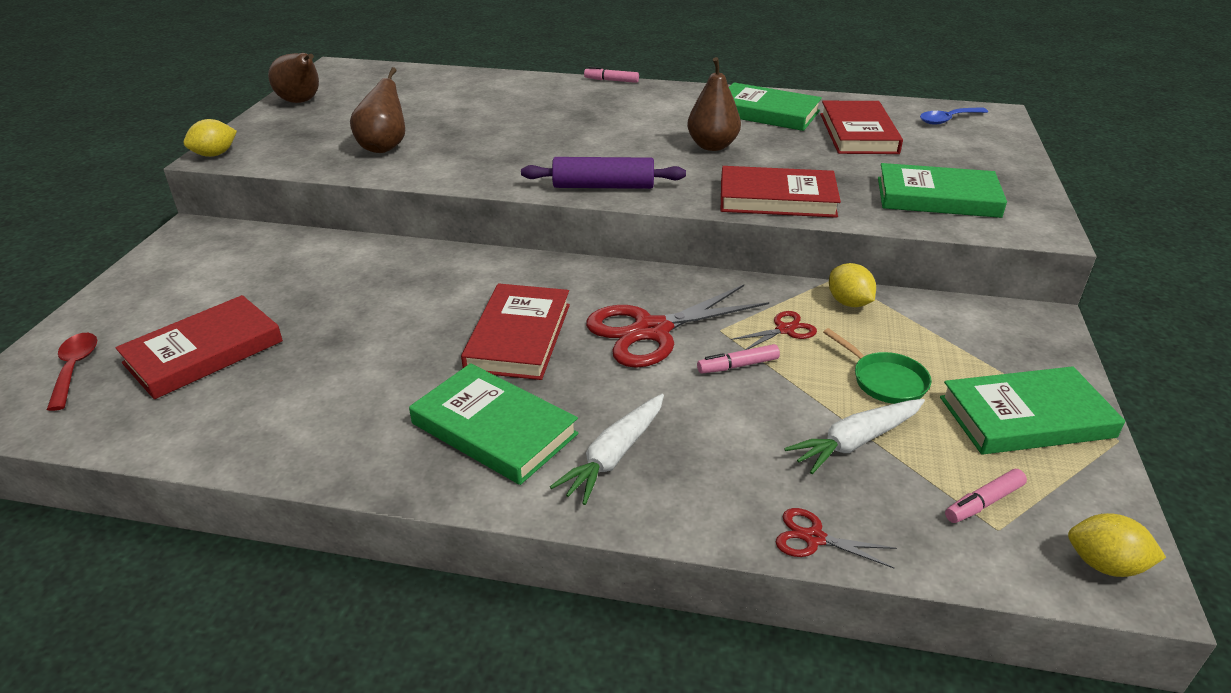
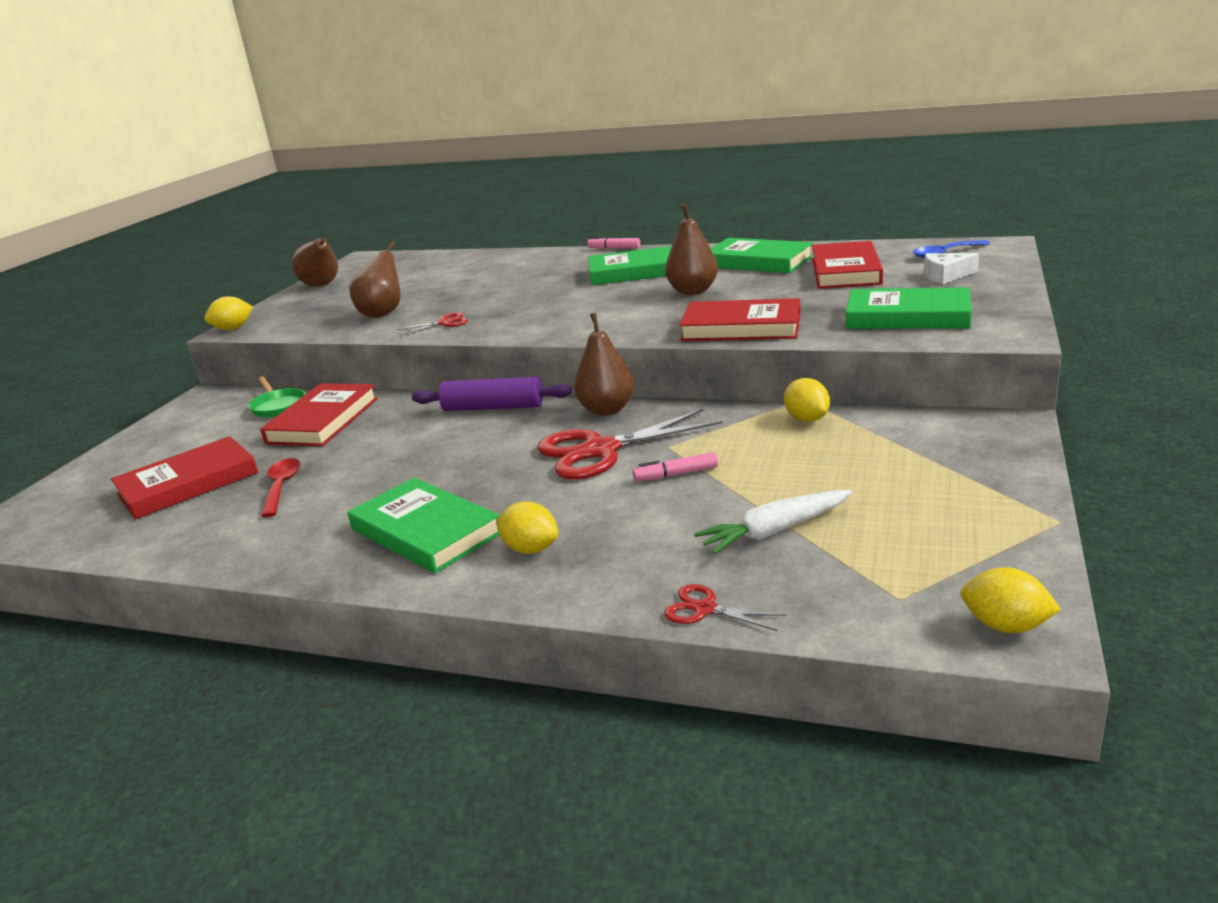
camera: 10 degrees right, 10 degrees down
red spoon [47,333,97,411] -> red spoon moved to [261,458,301,517]
red book [461,283,570,380] -> red book moved to [260,383,378,446]
purple rolling pin [521,157,686,189] -> purple rolling pin moved to [412,377,572,411]
white carrot [550,394,664,505] -> yellow lemon [496,501,559,554]
red scissors [731,311,817,350] -> red scissors moved to [396,312,468,335]
green pan [823,328,931,404] -> green pan moved to [248,376,306,418]
green book [940,366,1125,454] -> green book moved to [588,246,672,285]
pink marker [945,469,1027,523] -> none
none -> brown pear [574,313,634,416]
none -> white cheese [924,253,979,284]

